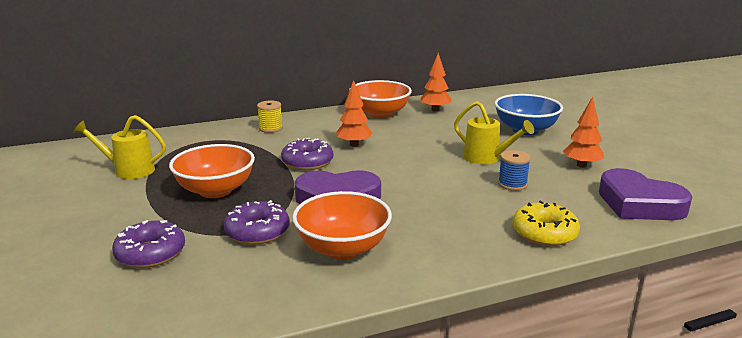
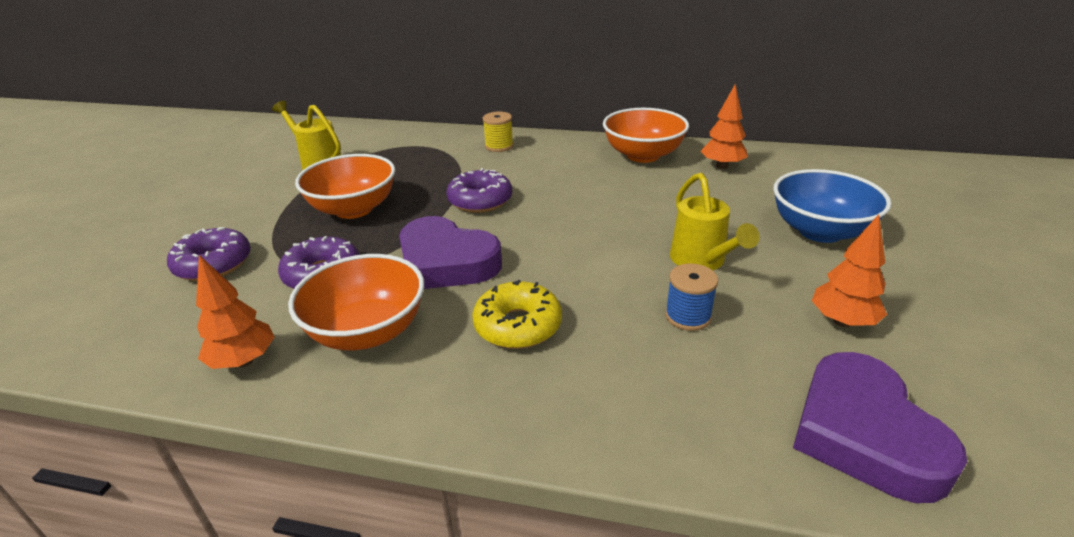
camera: 35 degrees right, 10 degrees up
orange tree [336,80,373,147] -> orange tree moved to [196,255,274,369]
yellow donut [512,201,580,246] -> yellow donut moved to [472,280,562,349]

